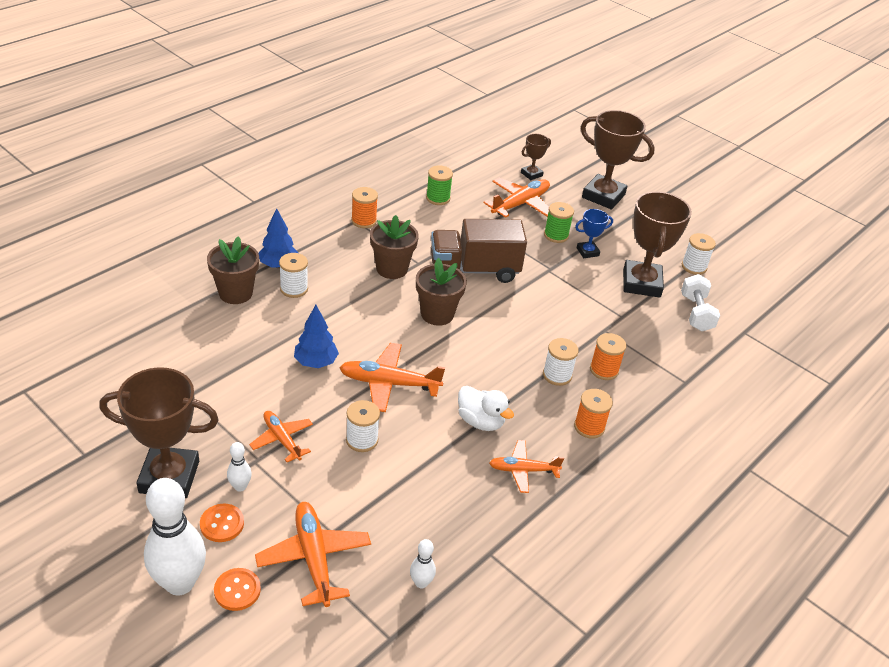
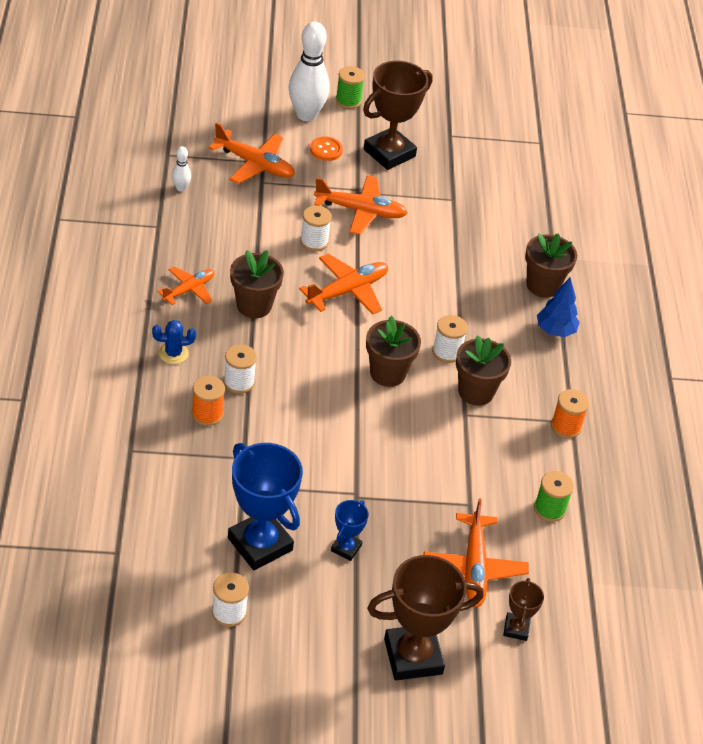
camera: 135 degrees right, 5 degrees up
orange button [214,568,261,611] -> none
white bowling pin [227,442,252,492] -> none
orange plane [249,411,313,462] -> orange plane [314,175,408,235], size x1.54
white spool [279,253,308,298] -> white spool moved to [432,315,468,363]
blue tree [294,305,339,368] -> none
brown truck [431,219,527,283] -> none
white duck [458,386,514,431] -> brown flower pot [230,250,284,318]
green spool [544,202,574,243] -> green spool moved to [336,66,365,109]
orange spool [574,389,613,439] -> blue cactus [152,320,196,364]
brown trophy [623,191,692,298] -> blue trophy [228,443,303,570]
white dumbbell [681,274,720,331] -> none

